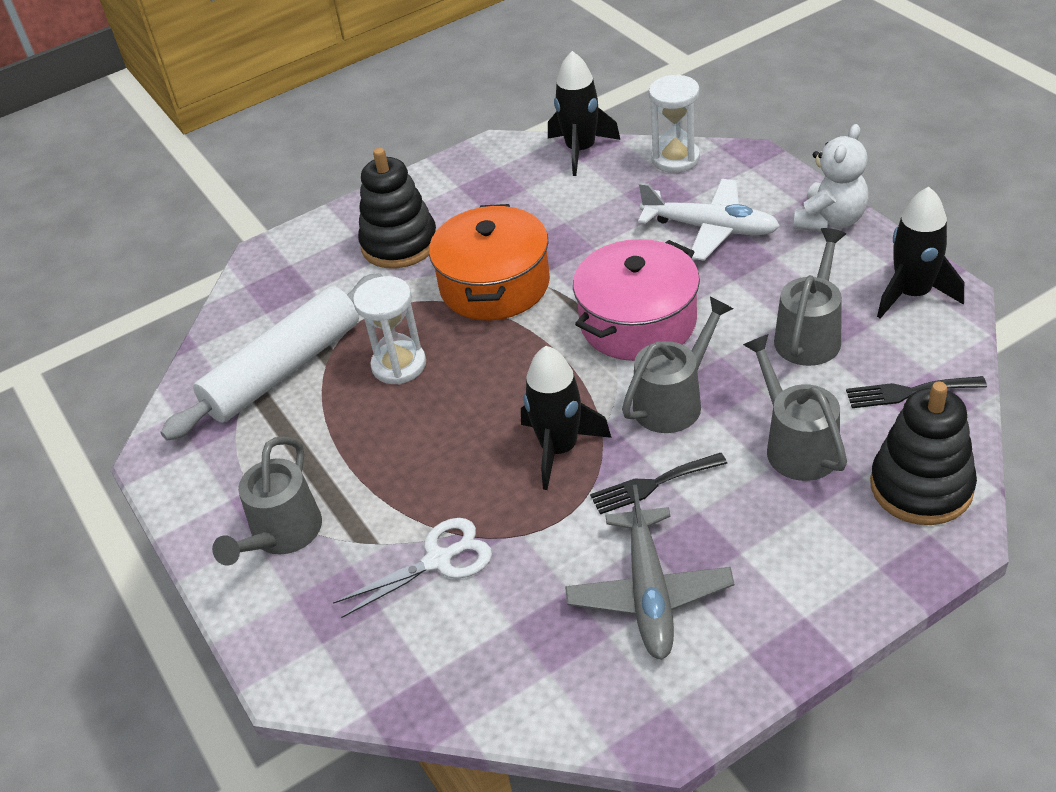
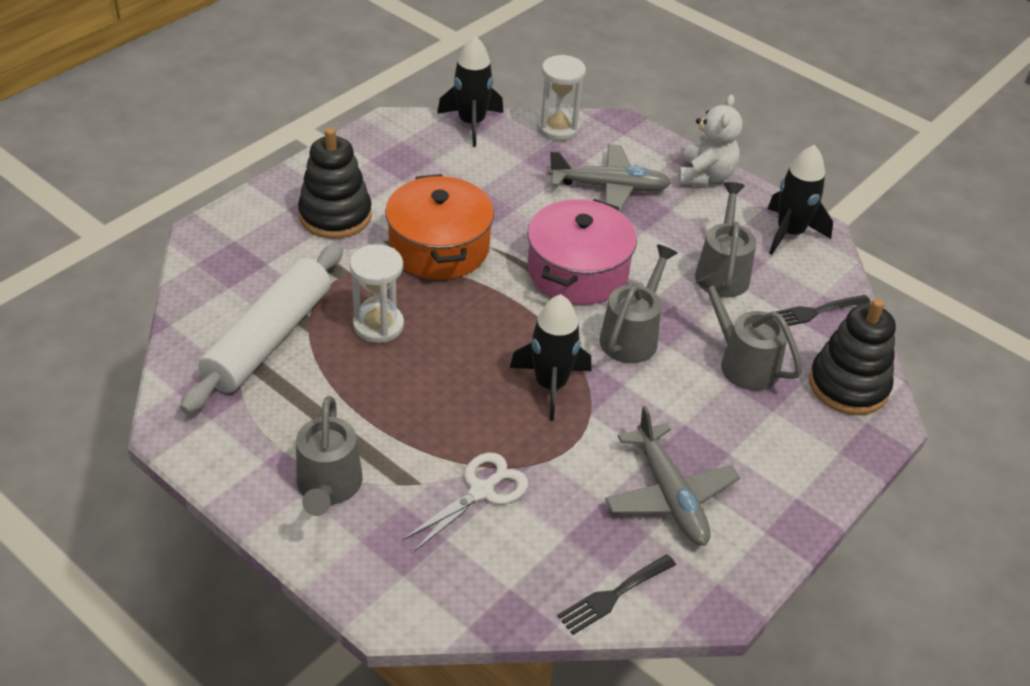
camera: 25 degrees left, 0 degrees up
black fork [590,453,727,514] -> black fork moved to [557,554,676,635]
white plane [638,179,780,261] -> grey plane [548,144,672,212]

